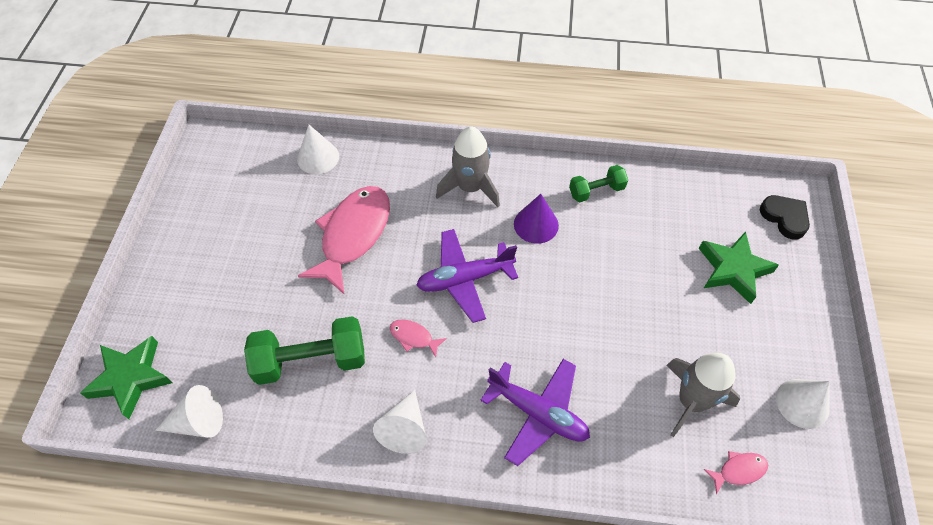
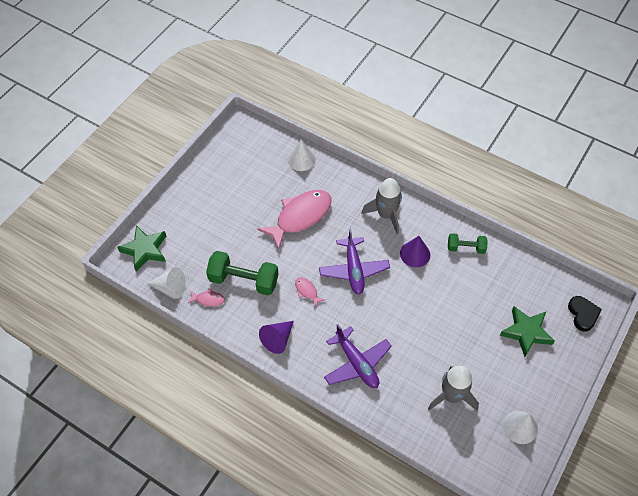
camera: 25 degrees right, 0 degrees up
white cone [373,390,426,454] -> purple cone [259,321,294,354]
purple plane [416,229,518,323] -> purple plane turned 105 degrees counterclockwise [319,228,390,295]
pink fish [704,451,768,494] -> pink fish moved to [187,288,225,306]

